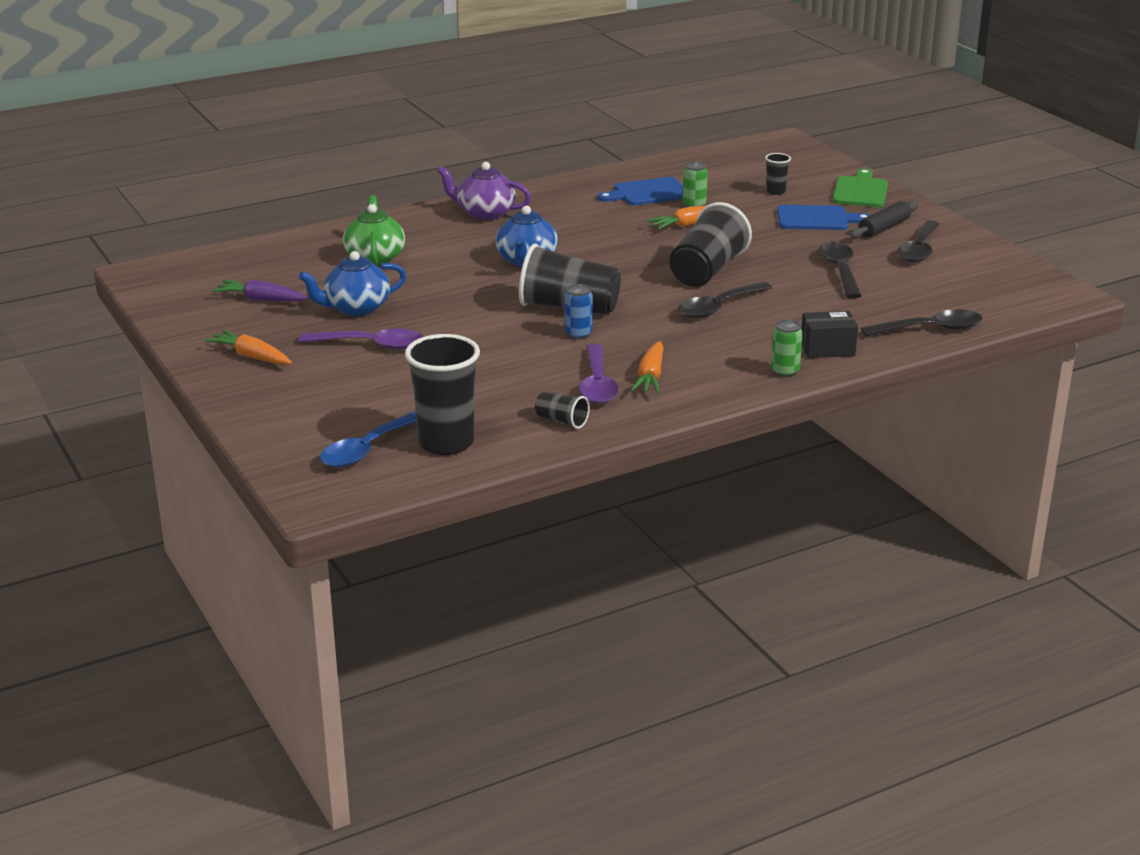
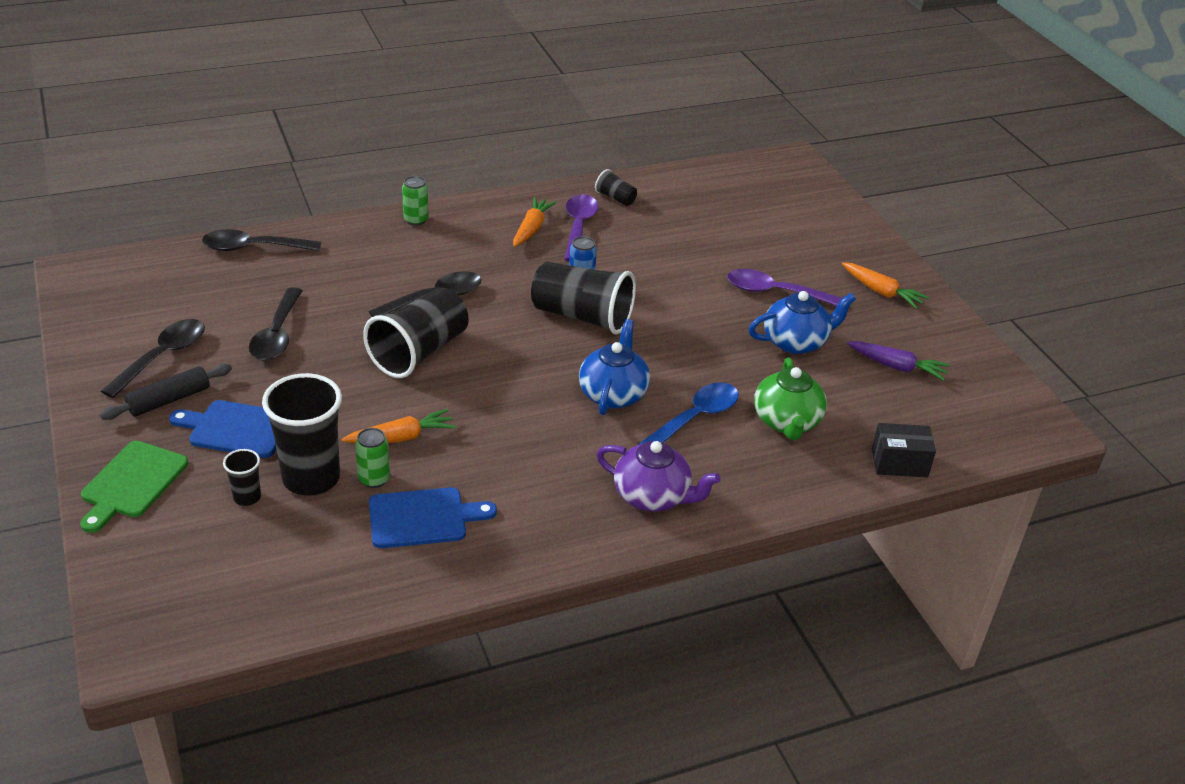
camera: 175 degrees left, 10 degrees up
blue spoon [320,411,416,467] -> blue spoon moved to [638,382,739,445]
black cup [405,334,480,455] -> black cup moved to [262,373,342,496]
black box [801,311,858,358] -> black box moved to [872,423,936,477]

